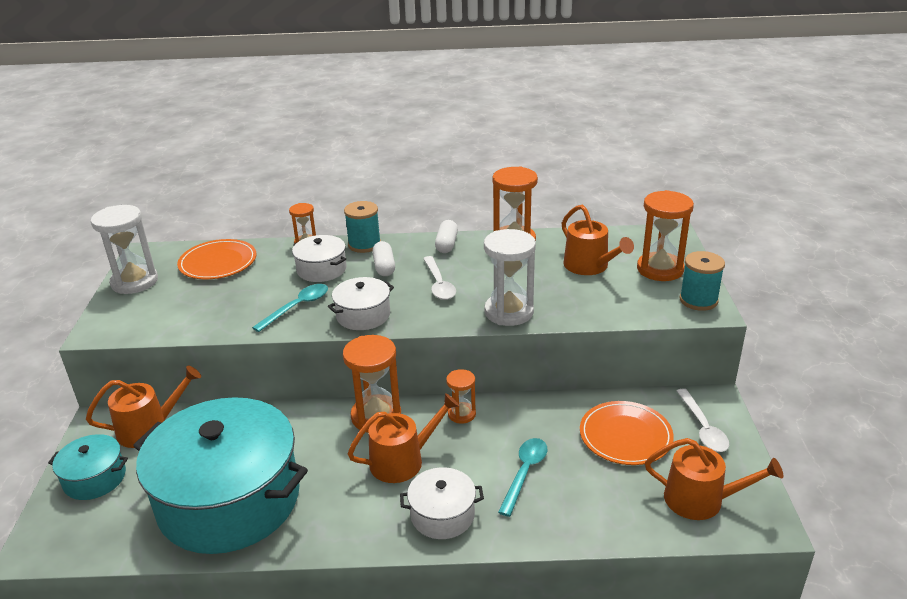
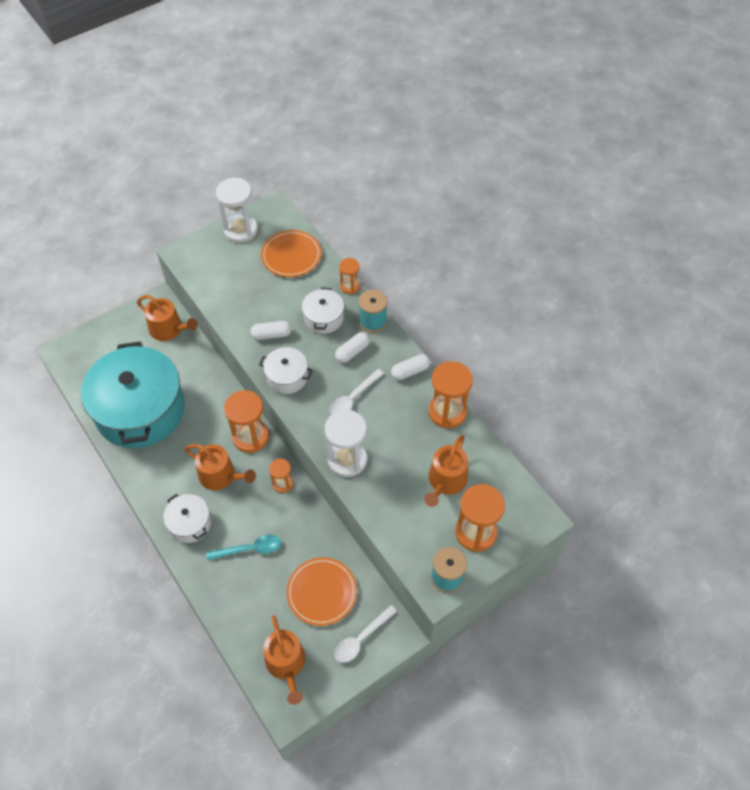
camera: 55 degrees right, 25 degrees up
turquoise pot [48,434,128,500] -> none
turquoise spoon [252,284,328,332] -> white capsule [250,321,292,340]

